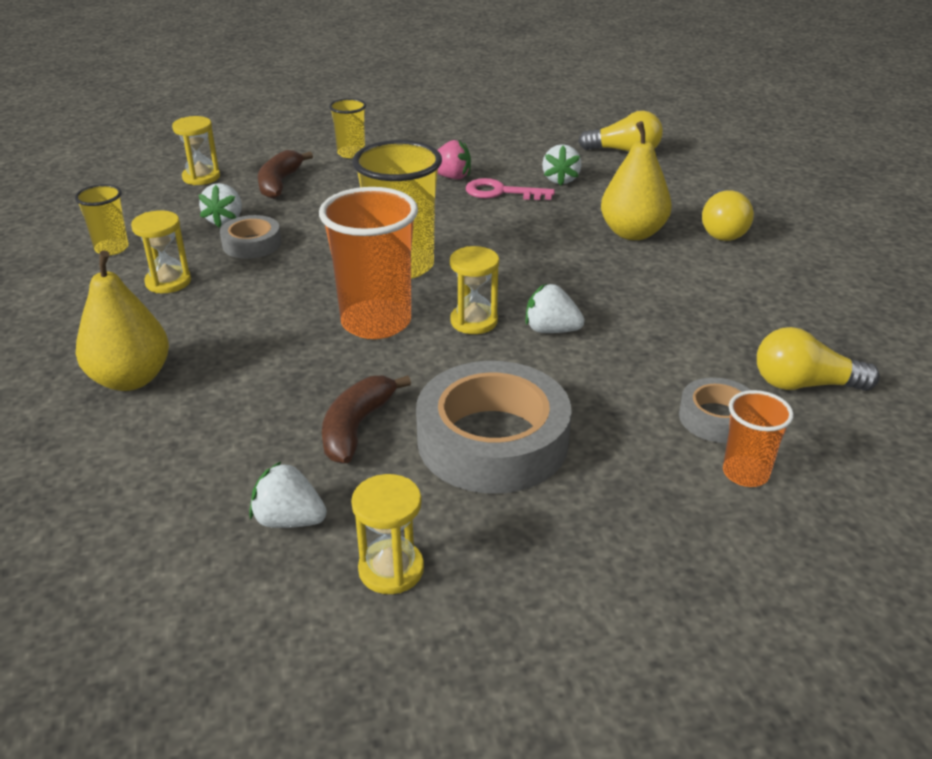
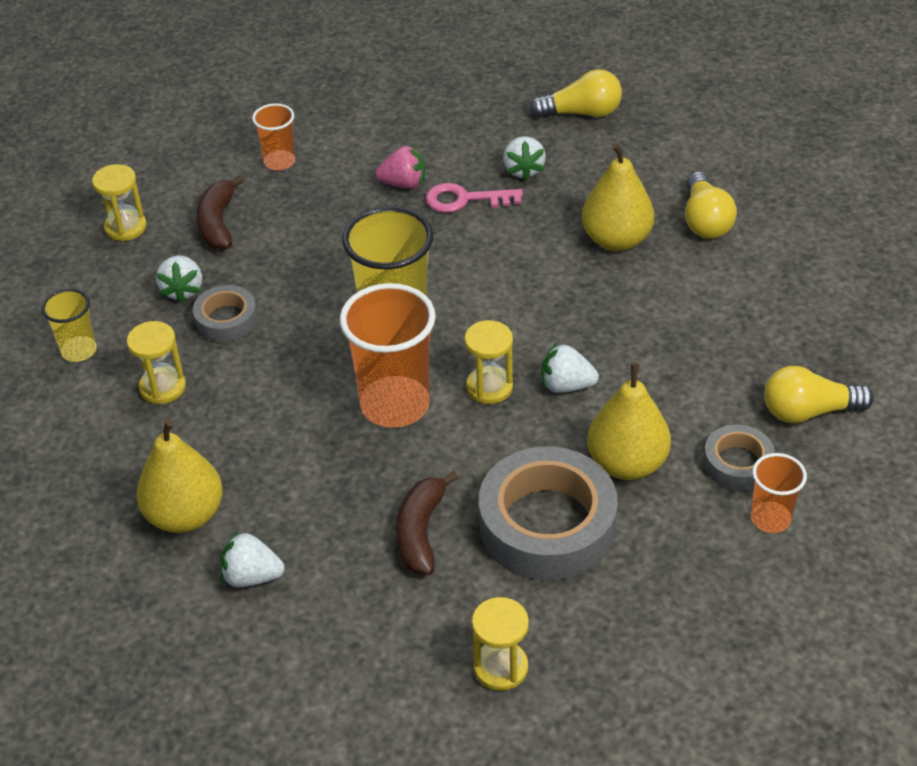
camera: 10 degrees left, 10 degrees up
white strawberry [249,461,327,528] -> white strawberry moved to [220,531,285,587]
yellow cup [329,98,366,158] -> orange cup [252,103,295,170]
none -> yellow pear [587,362,671,480]

